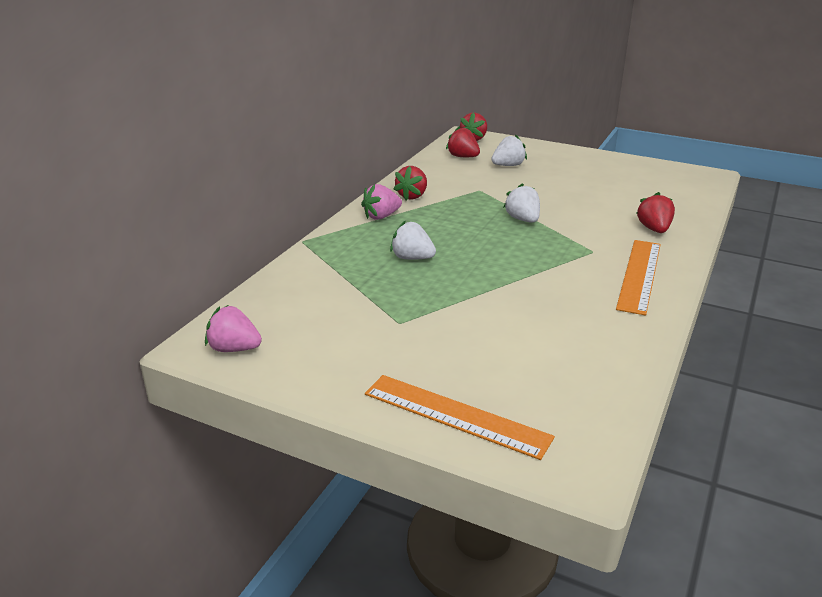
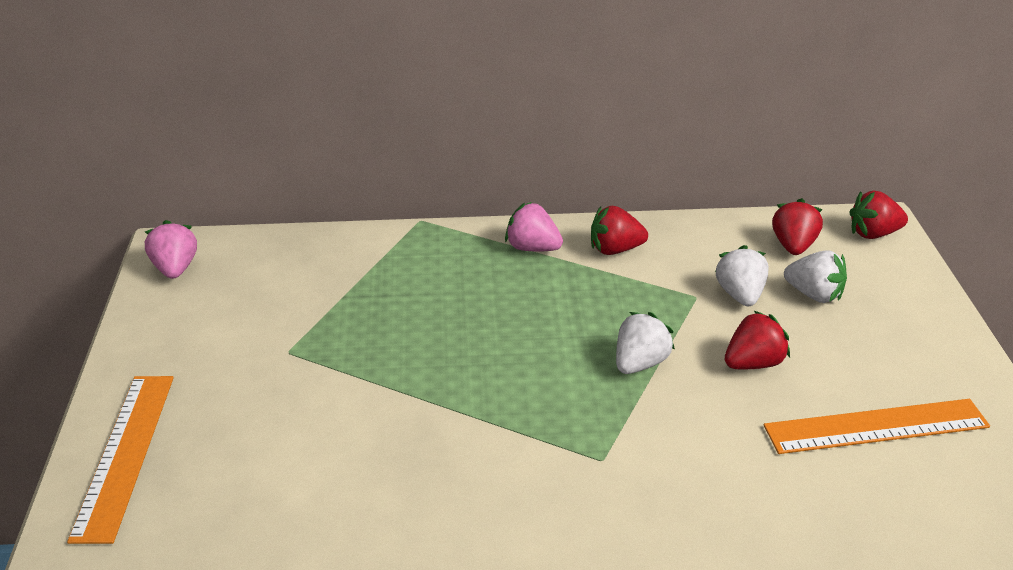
camera: 60 degrees right, 5 degrees up
white strawberry [390,220,436,260] -> white strawberry moved to [715,245,769,306]
orange ruler [616,240,661,316] -> orange ruler moved to [764,399,990,454]
red strawberry [636,192,675,233] -> red strawberry moved to [725,311,790,369]

